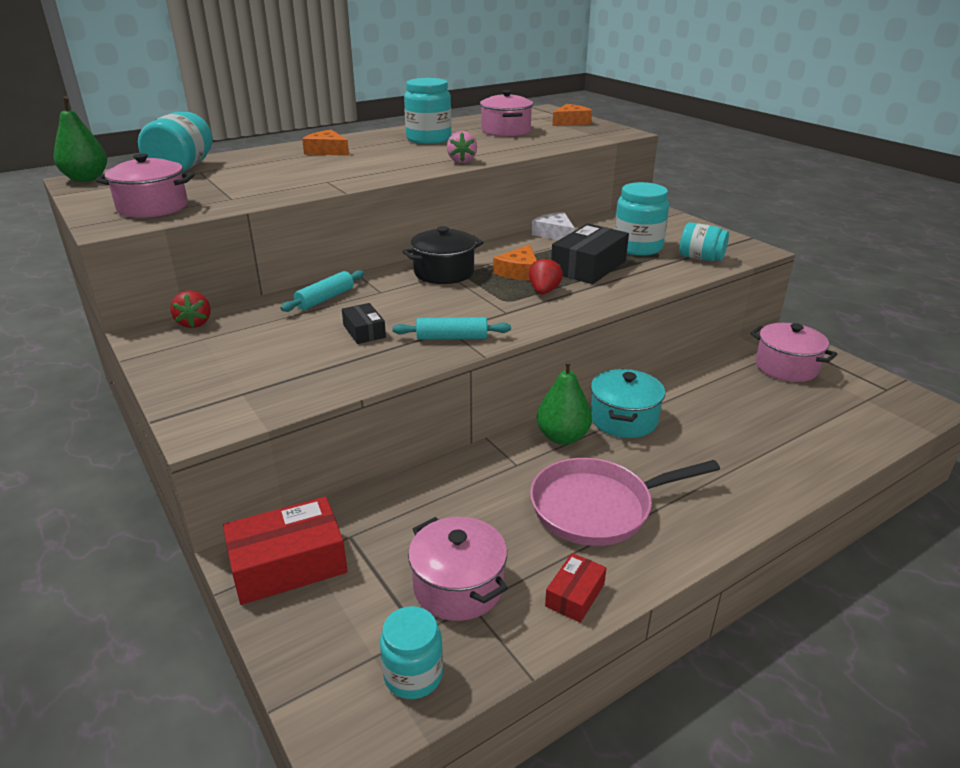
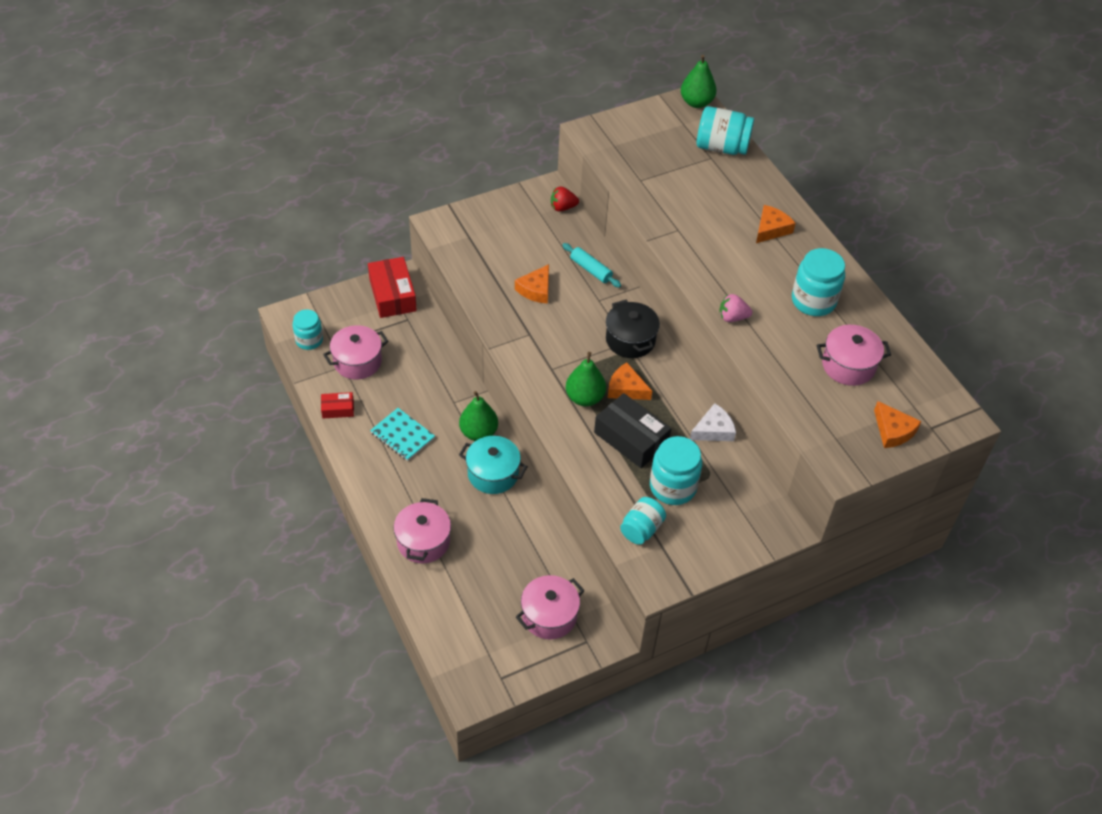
camera: 95 degrees right, 20 degrees up
pink pot [96,153,195,218] -> pink pot moved to [394,498,451,564]
black box [342,303,386,344] -> orange cheese [515,264,549,304]
turquoise rolling pin [392,317,511,340] -> none
red strawberry [529,257,563,294] -> green pear [566,352,606,406]
pink pan [530,458,720,546] -> turquoise notebook [370,408,435,461]
red box [545,553,606,623] -> red box turned 45 degrees counterclockwise [321,392,354,418]

